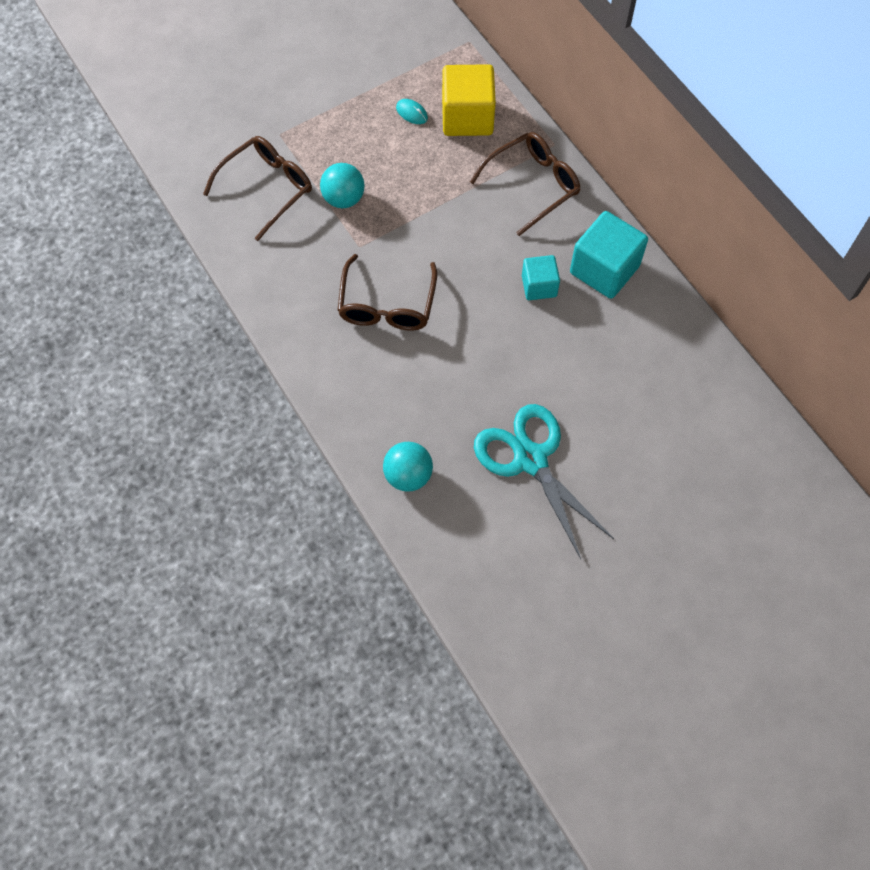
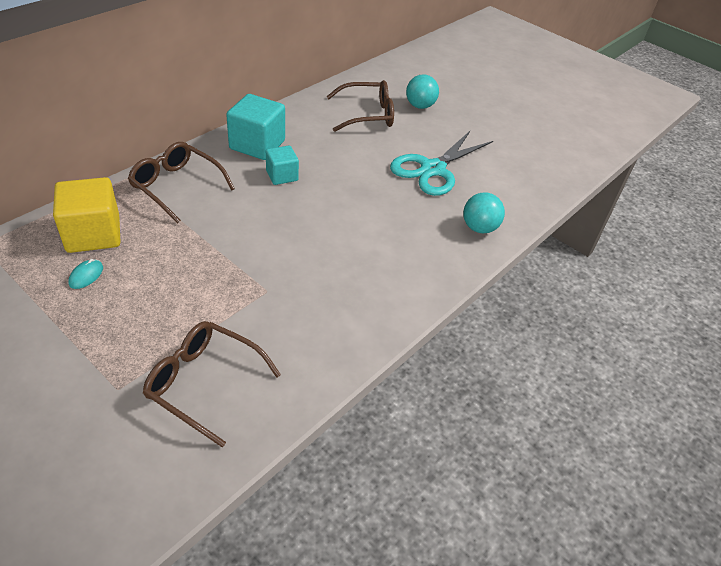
camera: 110 degrees left, 20 degrees down
turquoise ball [320,163,365,208] -> turquoise ball moved to [406,74,439,109]
brown glasses [338,254,437,331] -> brown glasses moved to [326,80,394,132]

